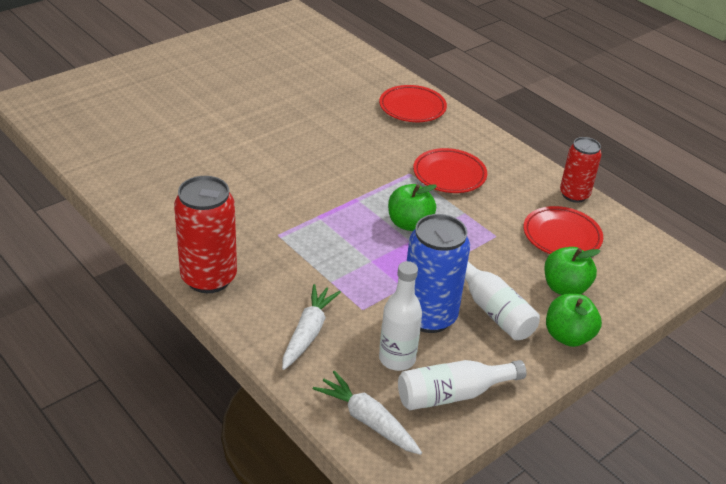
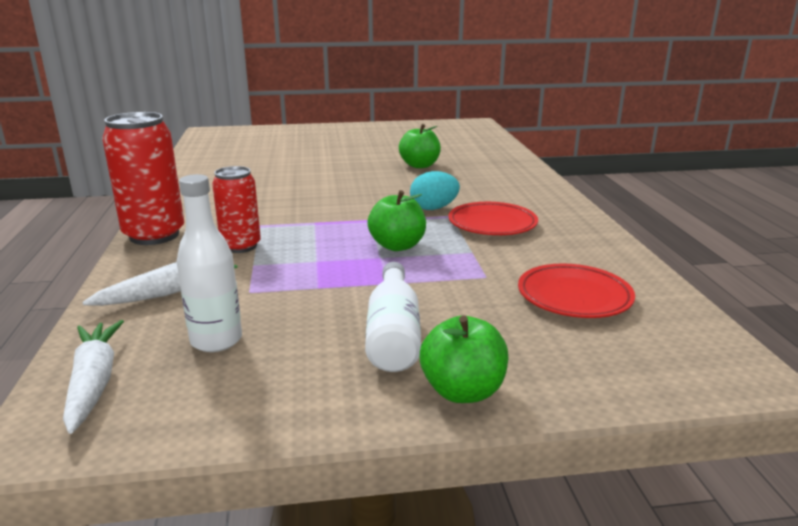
camera: 35 degrees right, 15 degrees down
red plate [379,85,447,122] -> none
white bottle [398,360,526,410] -> none
blue can [407,214,470,333] -> none
green apple [544,247,600,295] -> green apple moved to [399,124,441,168]
red can [560,137,602,203] -> red can moved to [212,166,261,253]
none -> turquoise egg [410,171,460,210]

